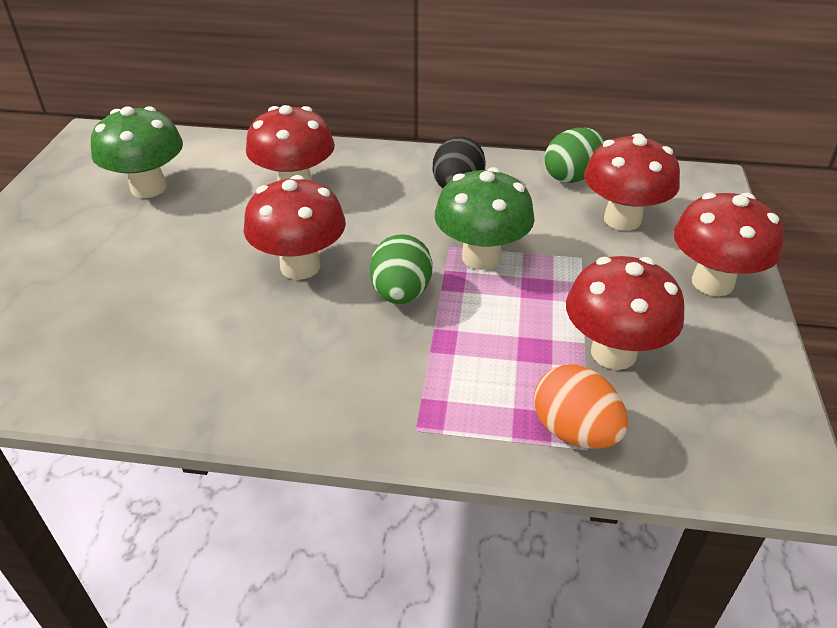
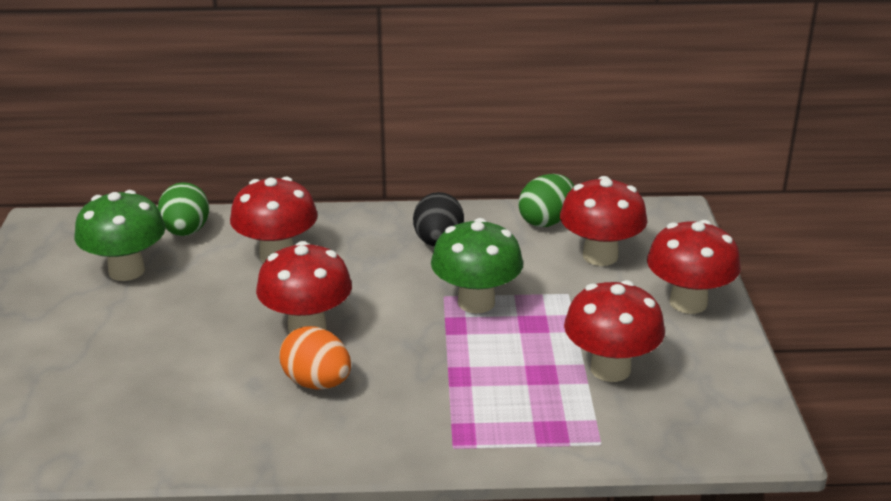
camera: 10 degrees left, 10 degrees down
green egg [370,234,432,304] -> green egg moved to [158,182,209,236]
orange egg [534,364,628,449] -> orange egg moved to [279,326,351,389]

